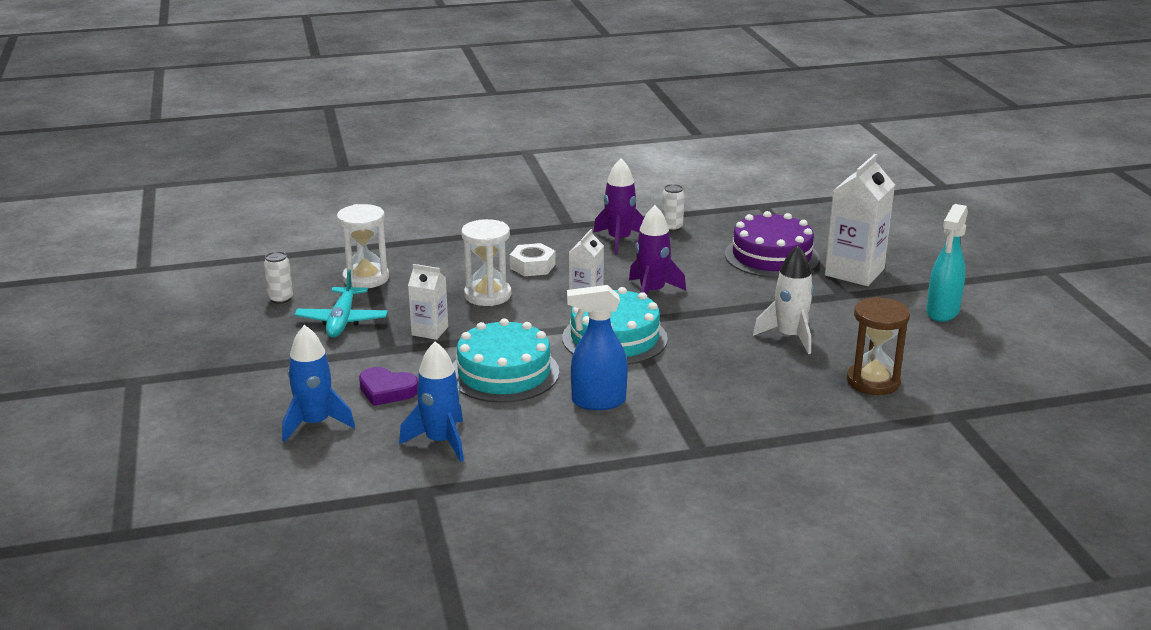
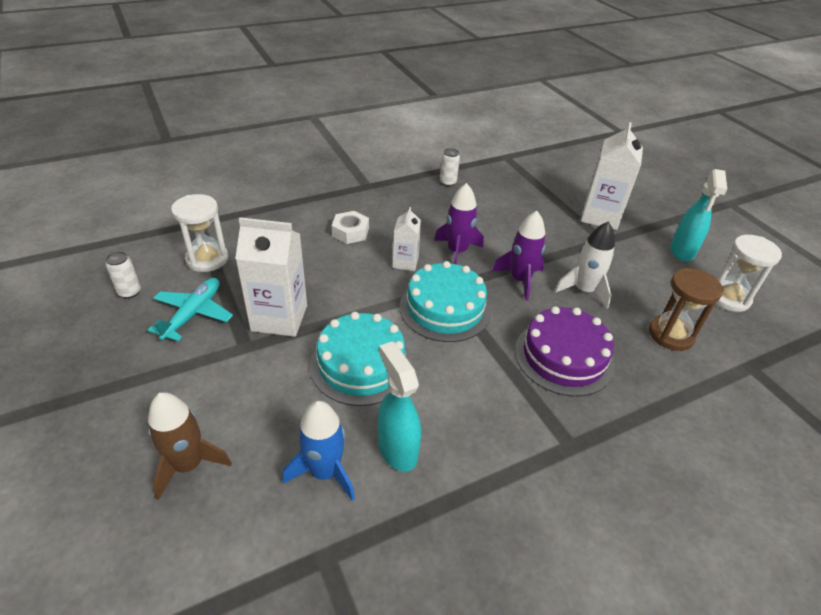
camera: 15 degrees left, 15 degrees up
blue rocket [282,325,355,442] -> brown rocket [148,392,232,500]
turquoise plane [294,270,388,337] -> turquoise plane turned 150 degrees counterclockwise [148,278,233,341]
purple heart [359,367,418,406] -> none
white carton [408,264,448,340] -> white carton [235,217,307,337], size x1.78
white hourglass [461,219,511,306] -> white hourglass moved to [715,235,782,312]
blue spray bottle [567,285,628,410] -> none
purple rocket [593,158,644,254] -> purple rocket moved to [492,211,545,301]
purple cake [725,211,819,278] -> purple cake moved to [515,306,615,397]
none -> turquoise spray bottle [378,341,421,472]

